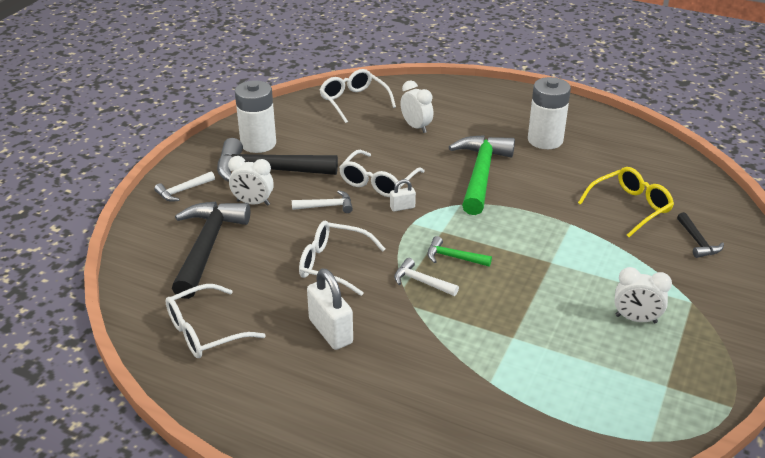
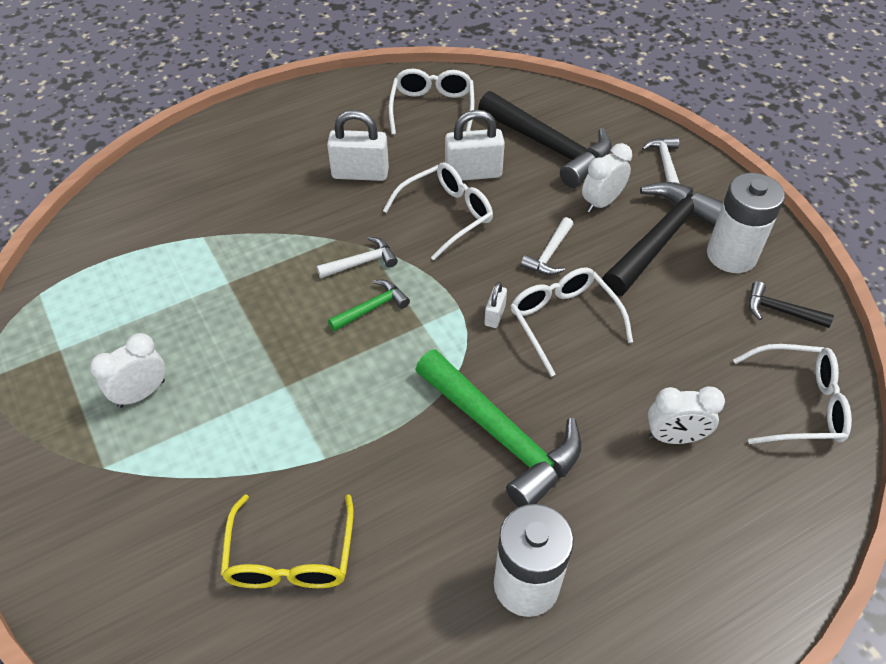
camera: 125 degrees right, 15 degrees up
black hammer [677,212,724,258] -> black hammer moved to [749,281,834,328]
none -> white padlock [445,110,505,181]

